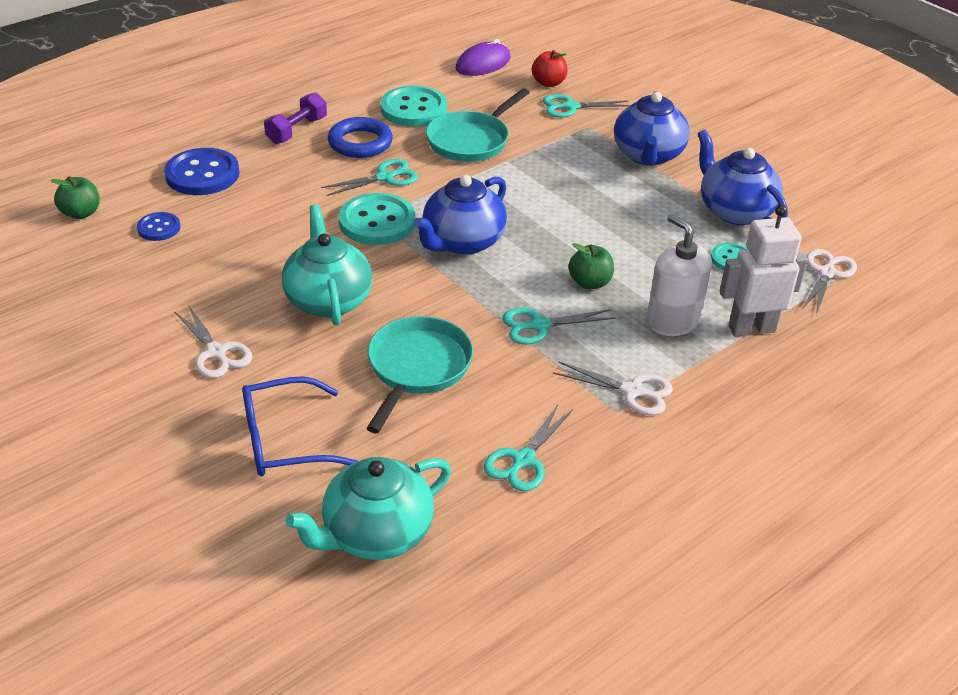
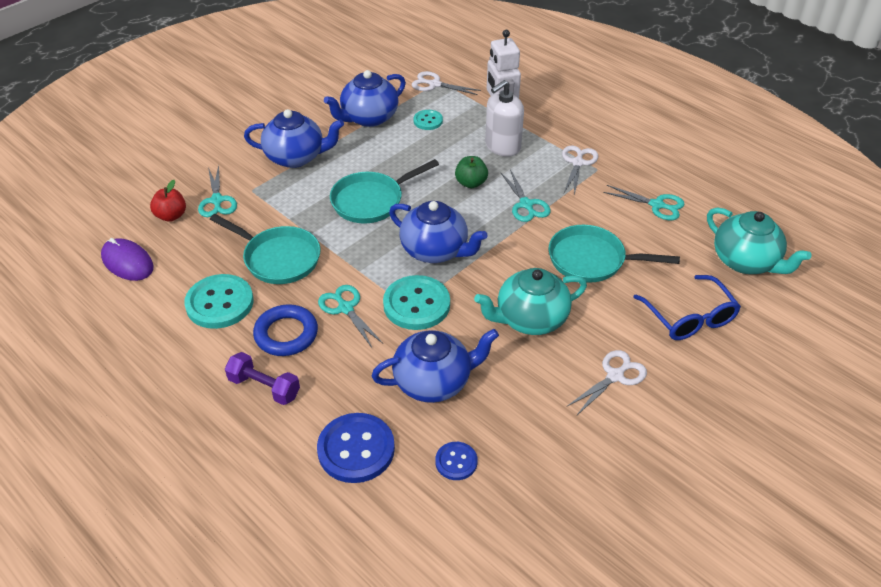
camera: 95 degrees left, 5 degrees up
green apple [51,176,100,219] -> none
none -> turquoise pan [330,159,439,223]
none -> blue teapot [372,329,499,403]

